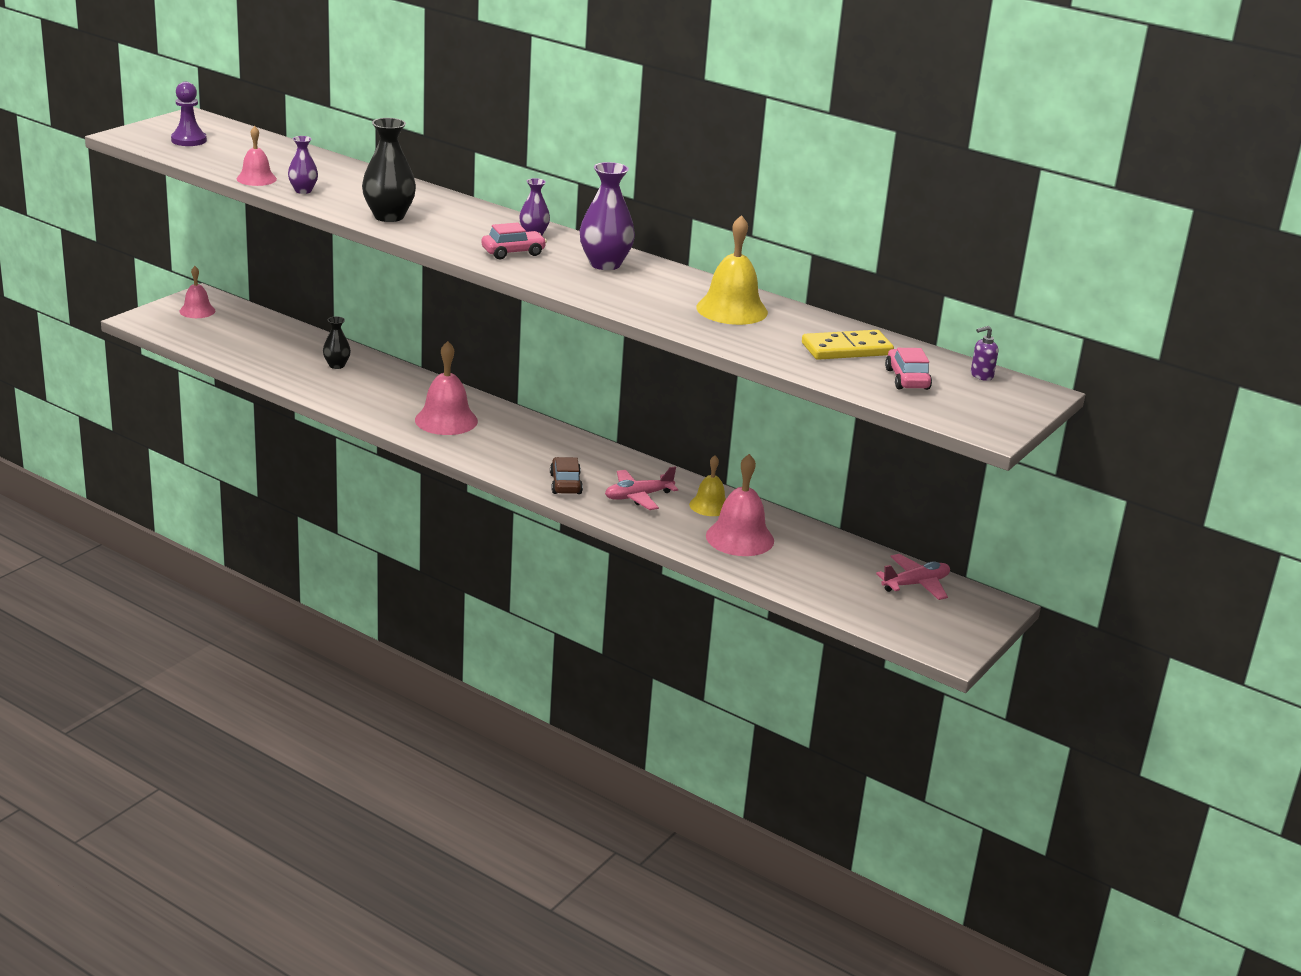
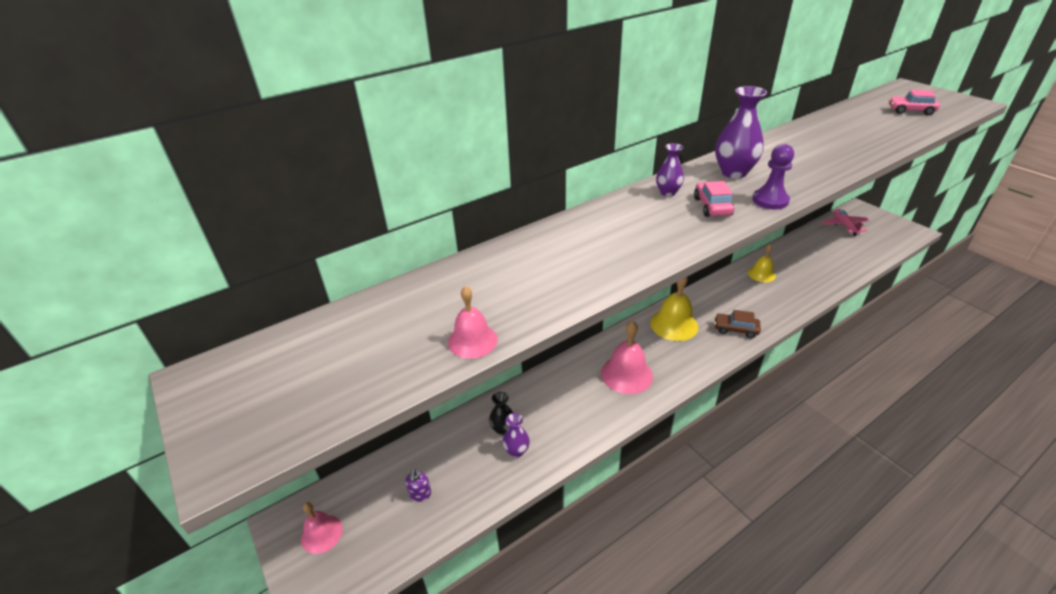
camera: 65 degrees left, 10 degrees up
purple pawn [171,82,207,146] -> purple pawn moved to [752,144,794,209]
purple vase [288,136,318,194] -> purple vase moved to [502,413,530,458]
black vase [362,118,416,222] -> none
pink plane [605,466,678,510] -> none
yellow bell [696,215,768,325] -> yellow bell moved to [650,277,698,341]
pink bell [706,454,774,556] -> none
yellow domino [802,330,894,360] -> none
purple soap dispenser [971,326,998,381] -> purple soap dispenser moved to [405,469,431,502]

